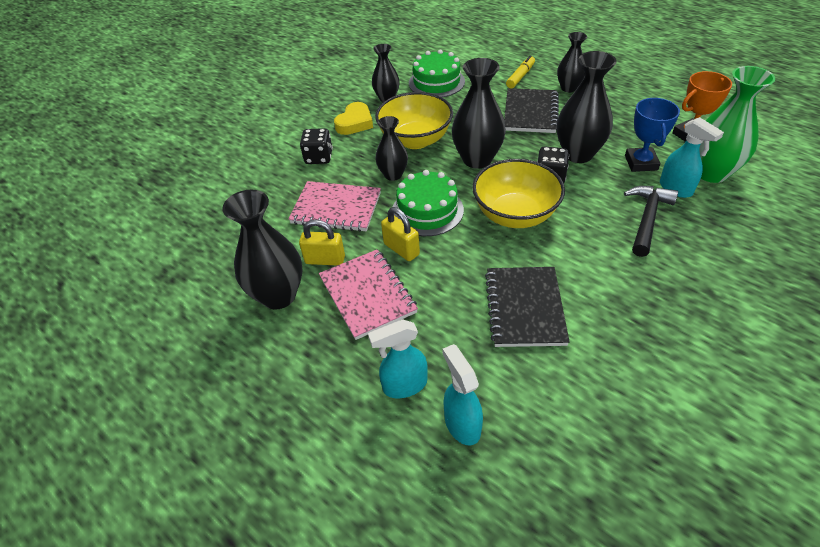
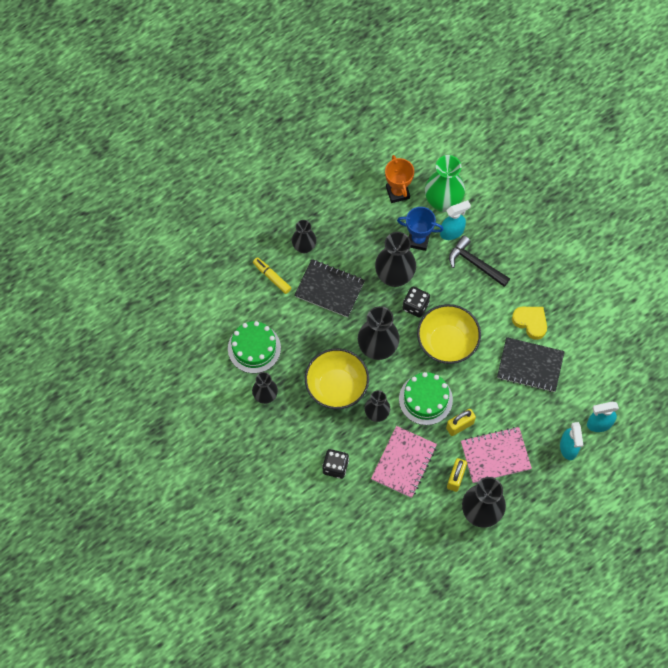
camera: 80 degrees left, 20 degrees up
yellow heart [334,102,373,135] -> yellow heart moved to [512,307,547,340]

